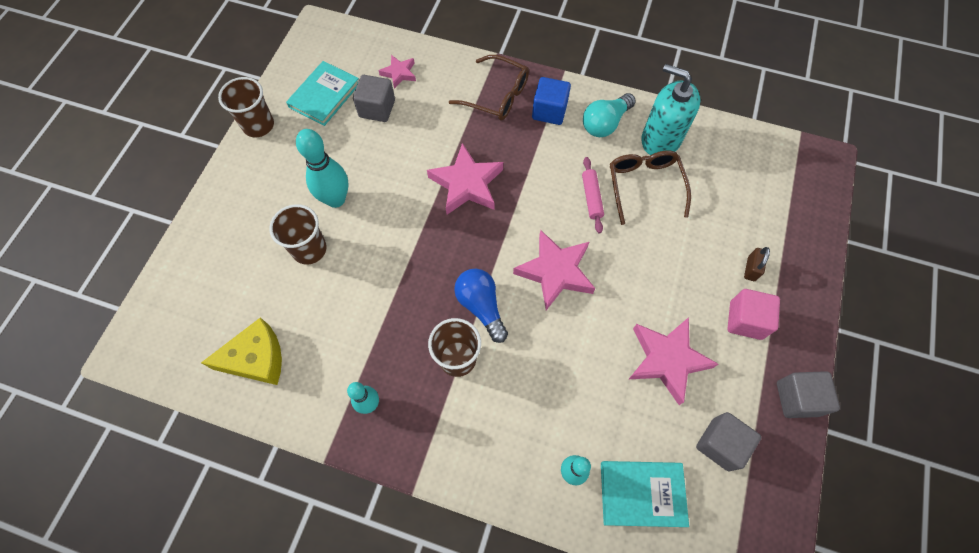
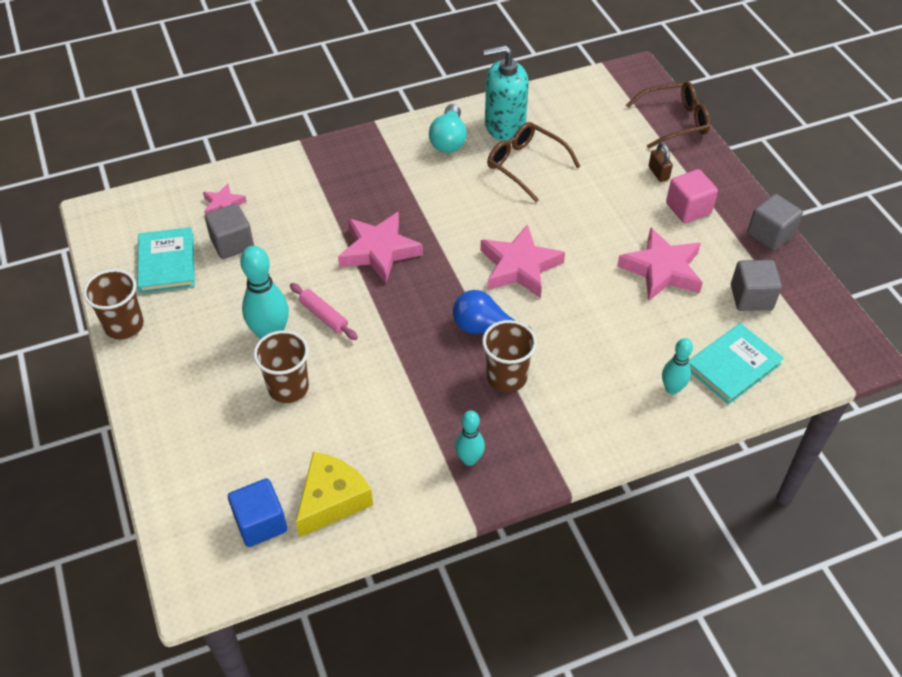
camera: 40 degrees left, 15 degrees down
brown glasses [449,55,529,121] -> brown glasses moved to [626,81,710,149]
blue cube [532,77,571,125] -> blue cube moved to [228,478,287,547]
pink rolling pin [582,157,604,233] -> pink rolling pin moved to [290,283,358,340]

